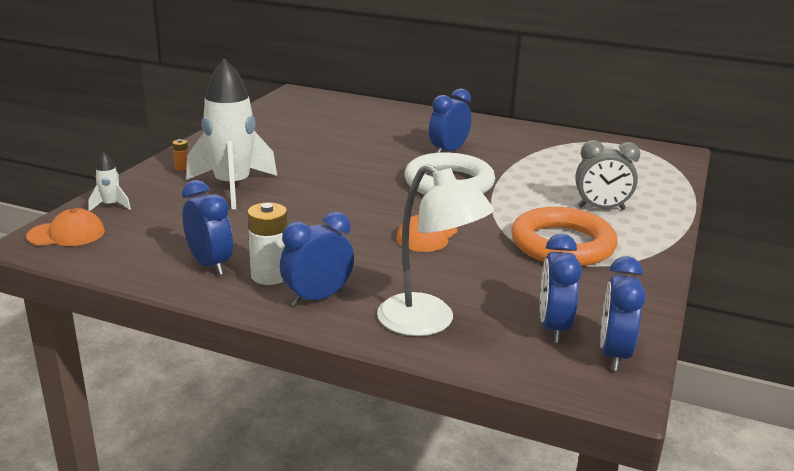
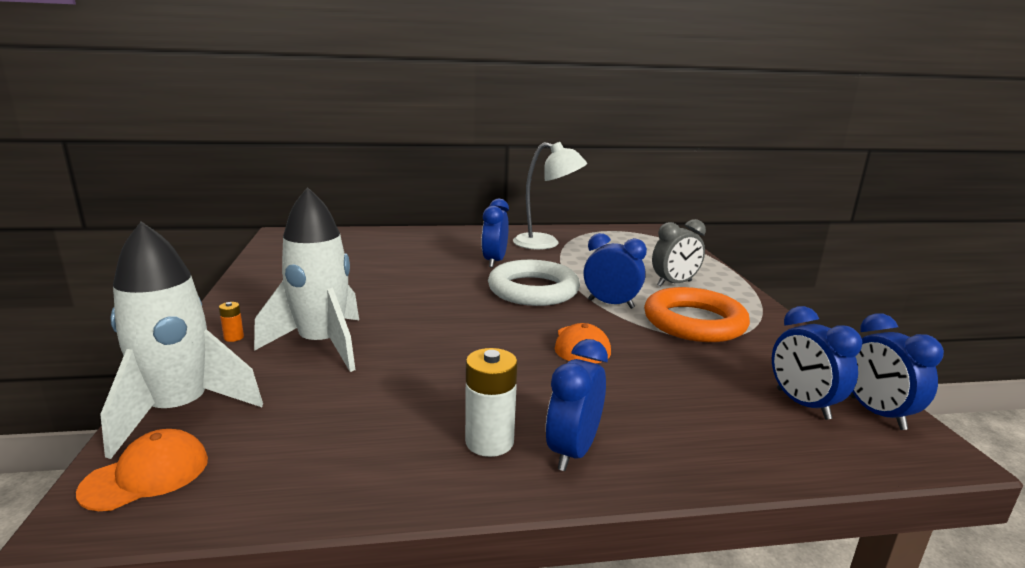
camera: 30 degrees left, 5 degrees down
white rocket [88,152,131,211] -> white rocket [100,221,263,459], size x2.41
blue clock [182,180,233,275] -> blue clock moved to [584,233,647,309]
white lamp [377,164,494,336] -> white lamp moved to [513,142,587,250]

